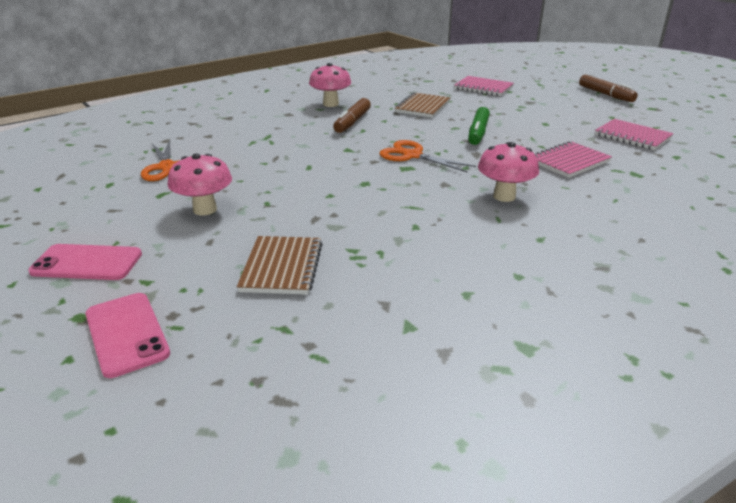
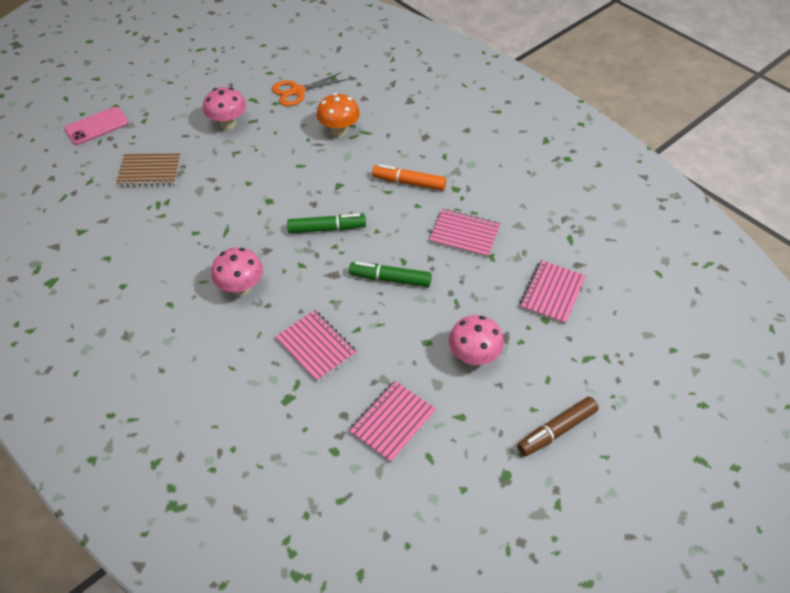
camera: 85 degrees right, 20 degrees up
pink phone [28,244,142,280] -> none
pink mushroom [309,63,351,107] -> pink mushroom moved to [449,315,504,366]
brown marker [333,98,371,133] -> orange marker [372,164,446,191]
orange scissors [379,140,476,172] -> green marker [287,214,366,234]
brown notebook [395,92,450,118] -> pink notebook [429,209,500,258]
none -> orange mushroom [316,93,360,137]

